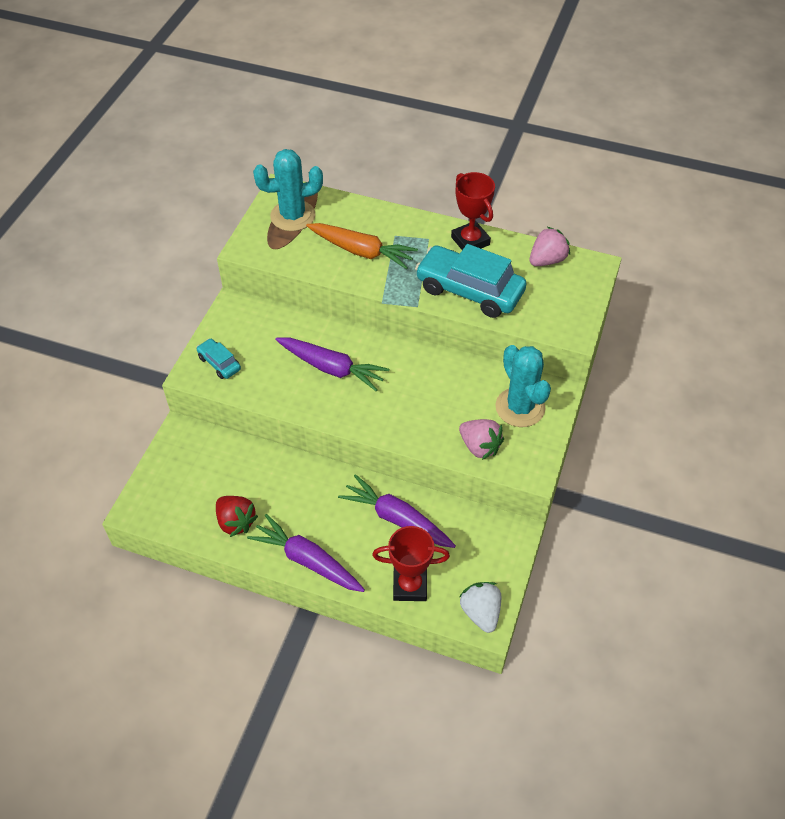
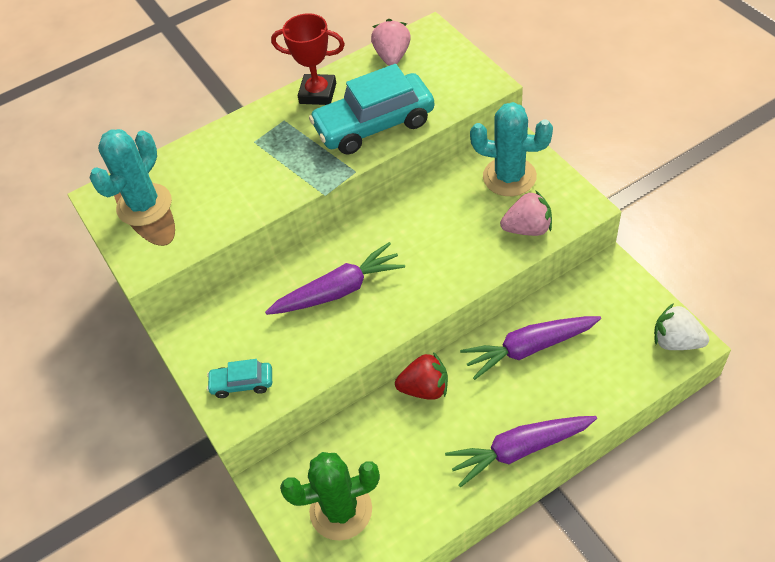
camera: 45 degrees left, 0 degrees up
red strawberry [216,496,258,537] -> red strawberry moved to [395,352,448,400]
orange carrot [306,223,418,269] -> none
red trophy [372,526,450,601] -> none
none -> green cactus [280,452,380,541]

